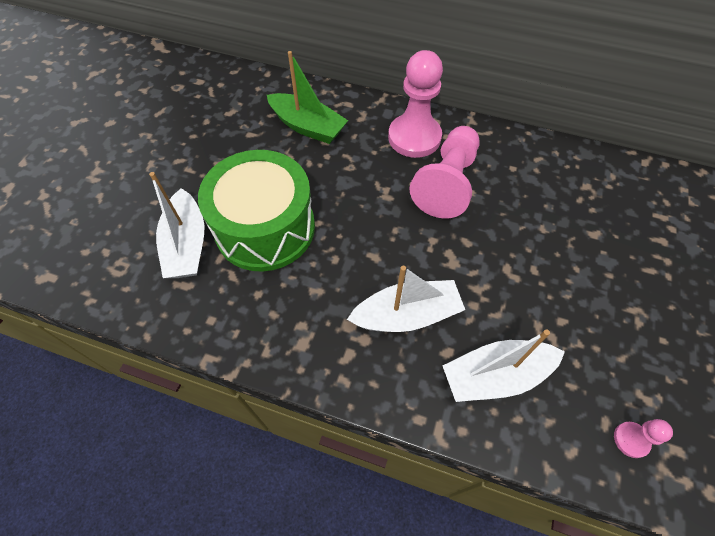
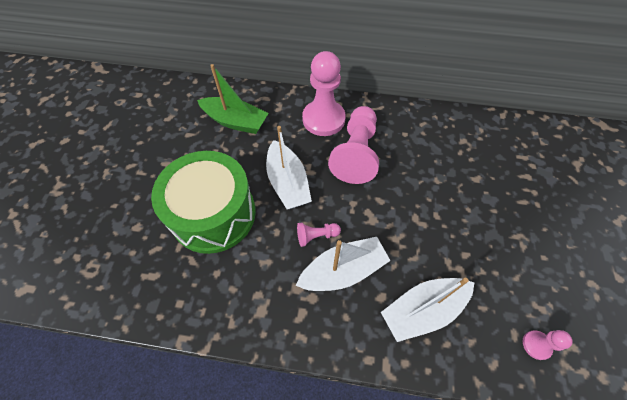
camera: 10 degrees left, 0 degrees up
white boat [149,172,205,278] -> white boat moved to [266,126,312,209]
none -> pink pawn [297,223,341,247]

